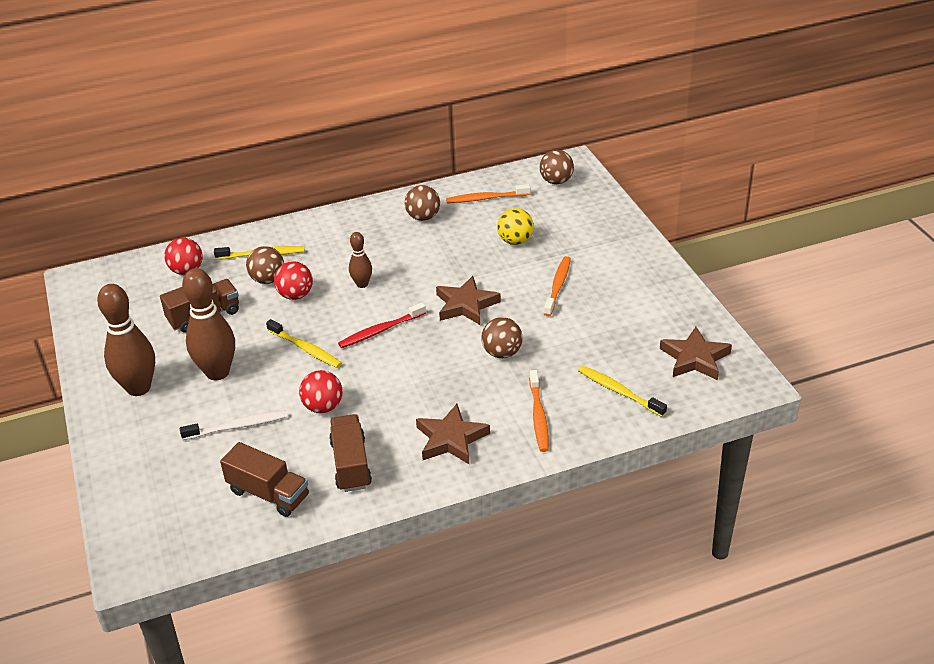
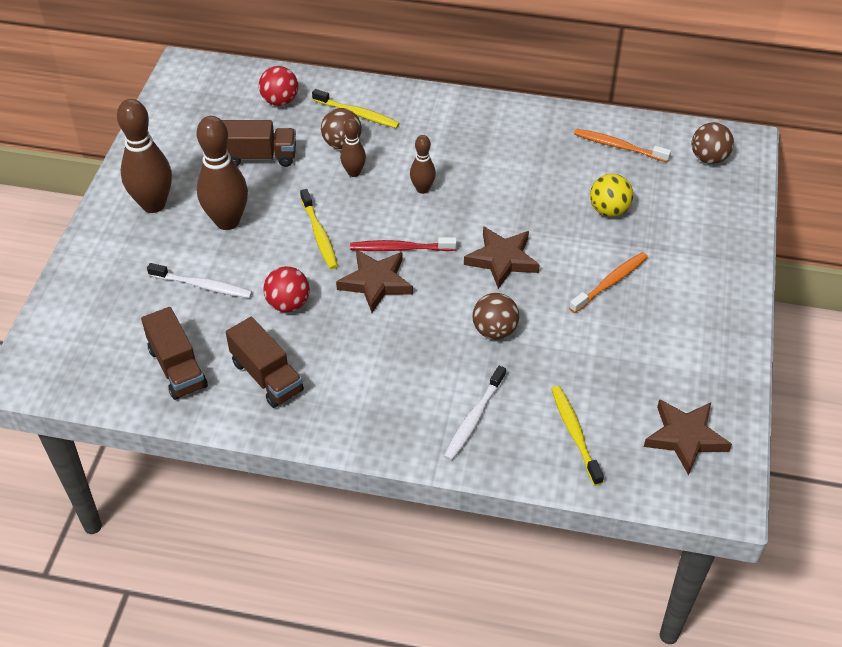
camera: 30 degrees right, 10 degrees up
red ball [274,261,313,300] -> brown bowling pin [340,118,366,177]
brown truck [329,414,372,492] -> brown truck turned 120 degrees clockwise [226,317,304,408]
brown ball [405,185,440,221] -> none
brown star [416,404,490,464] -> brown star moved to [336,250,413,313]
orange toothbrush [529,370,549,452] -> white toothbrush [444,365,506,461]

